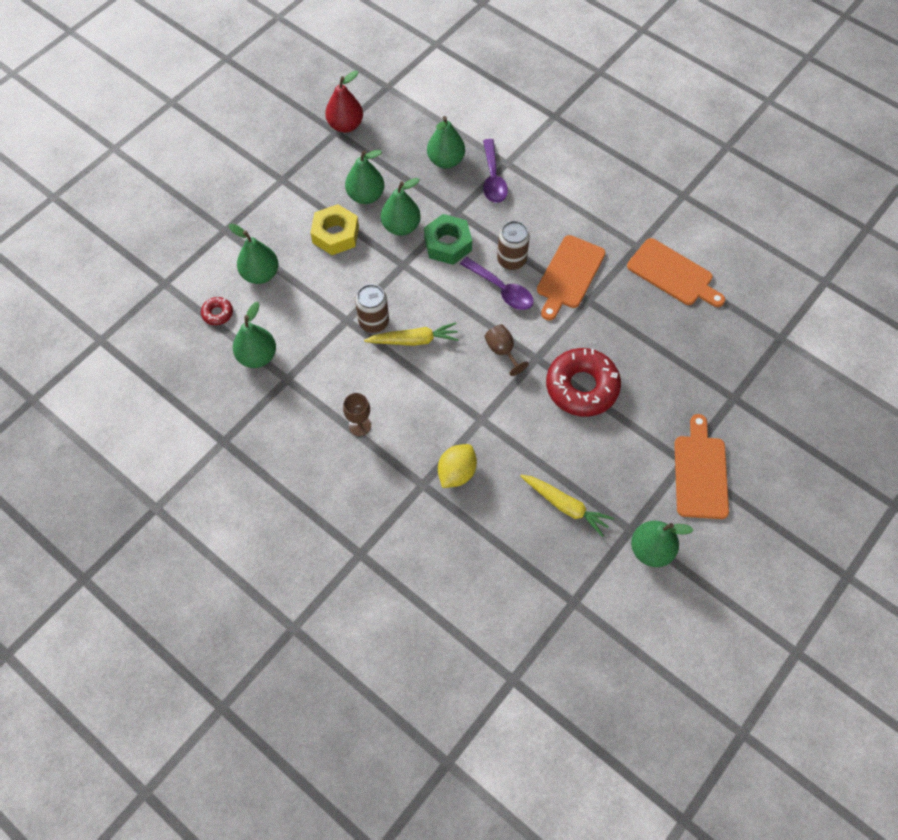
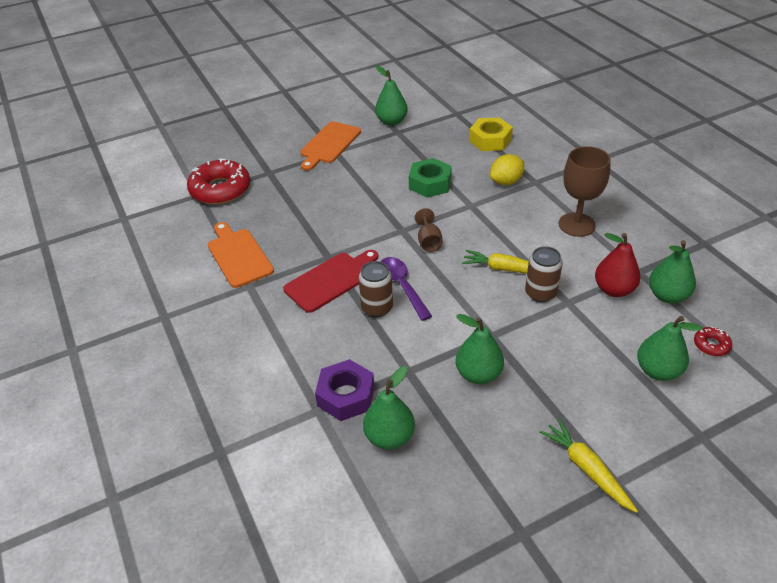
camera: 155 degrees left, 20 degrees down
yellow nut [310,204,359,255] -> yellow nut moved to [469,118,513,151]
red pear [325,70,363,133] -> red pear moved to [595,233,640,297]
brown goblet [343,393,371,436] -> brown goblet [559,146,611,237], size x1.81
green pear [345,150,384,204] -> none
green nut [424,214,472,265] -> green nut moved to [409,158,452,198]
purple spoon [483,139,508,203] -> purple nut [315,359,374,421]
yellow carrot [520,475,614,537] -> yellow carrot moved to [540,419,638,513]
orange cutting board [537,235,606,321] -> red cutting board [283,250,378,313]
red donut [546,348,621,417] -> red donut moved to [187,159,250,205]

